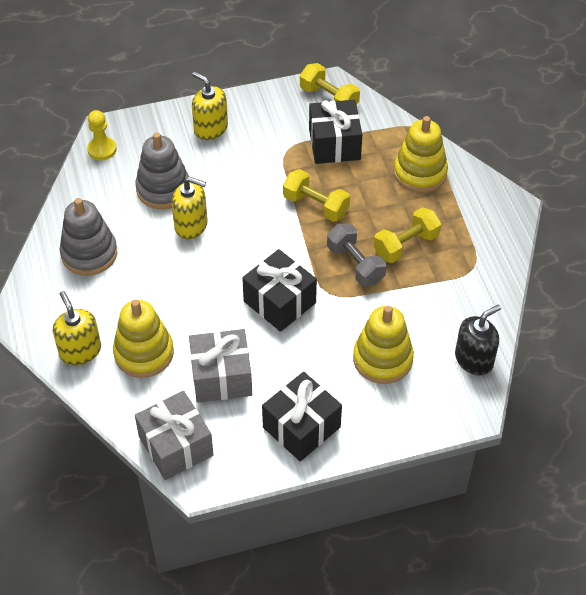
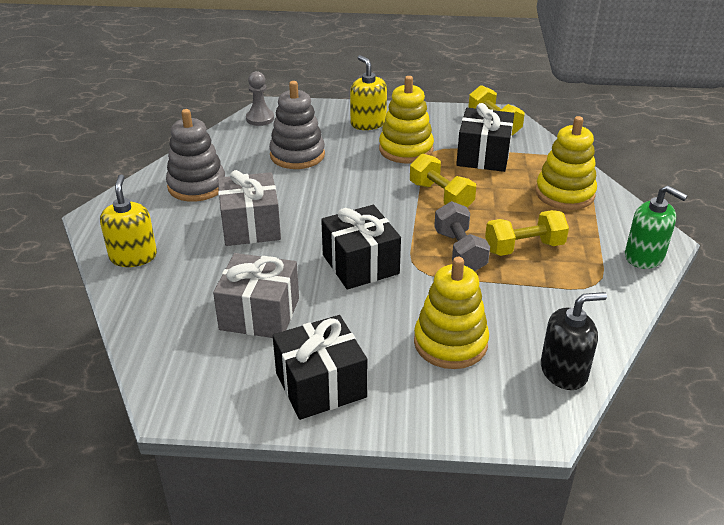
camera: 20 degrees right, 15 degrees down
yellow pawn [87,110,117,160] -> grey pawn [246,71,274,126]
yellow stacking toy [113,300,174,378] -> yellow stacking toy moved to [379,76,434,163]
grey gift [135,391,214,480] -> grey gift moved to [218,170,281,246]
yellow soap dispenser [171,177,208,239] -> none
none -> green soap dispenser [625,185,688,269]

